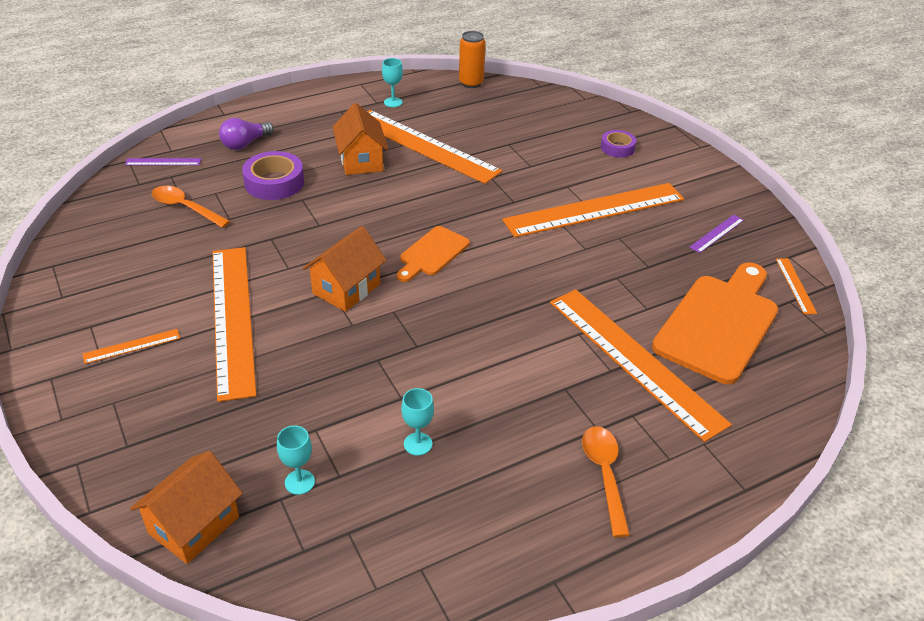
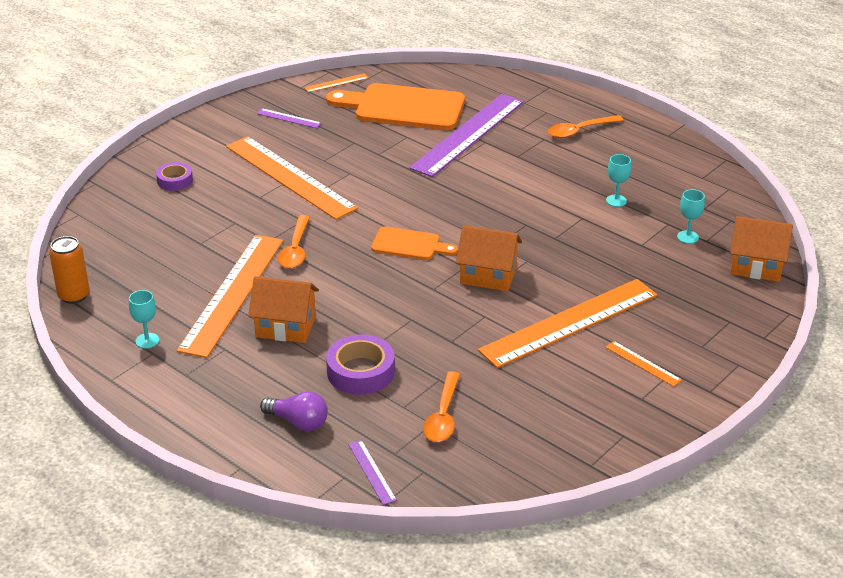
camera: 110 degrees left, 5 degrees down
orange house [333,103,388,175] -> orange house turned 45 degrees clockwise [248,276,319,343]
orange ruler [550,289,732,442] -> purple ruler [409,94,524,177]
none -> orange spoon [278,215,310,269]

